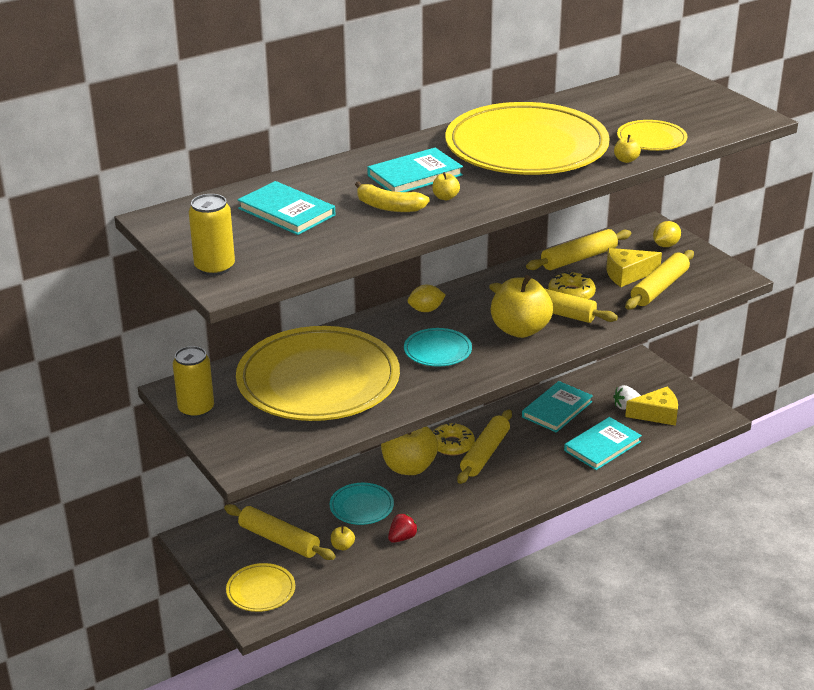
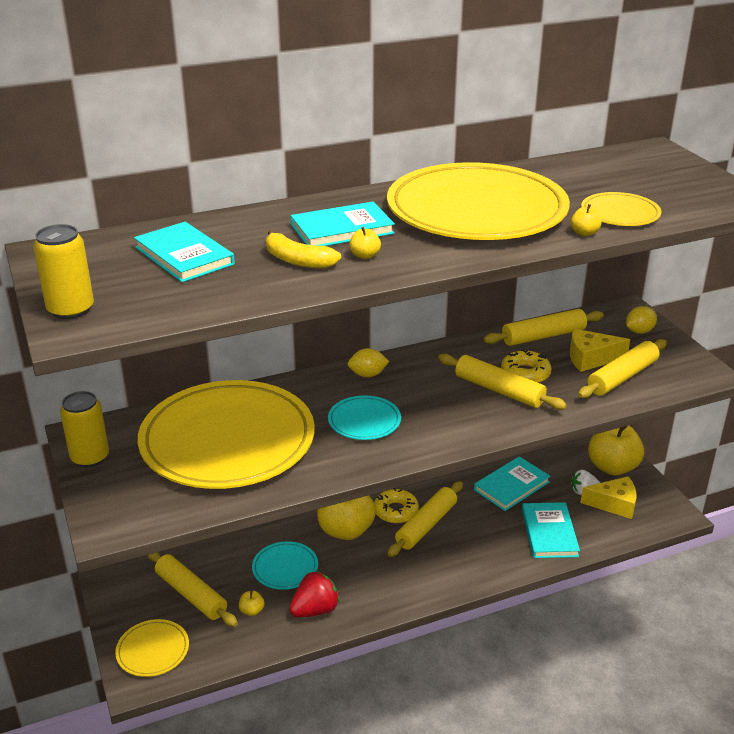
camera: 10 degrees right, 0 degrees up
red strawberry [388,513,418,543] -> red strawberry [289,570,340,617], size x1.52
yellow apple [491,275,553,338] -> yellow apple moved to [588,425,644,476]
turquoise book [564,417,642,470] -> turquoise book turned 60 degrees counterclockwise [522,502,580,558]

